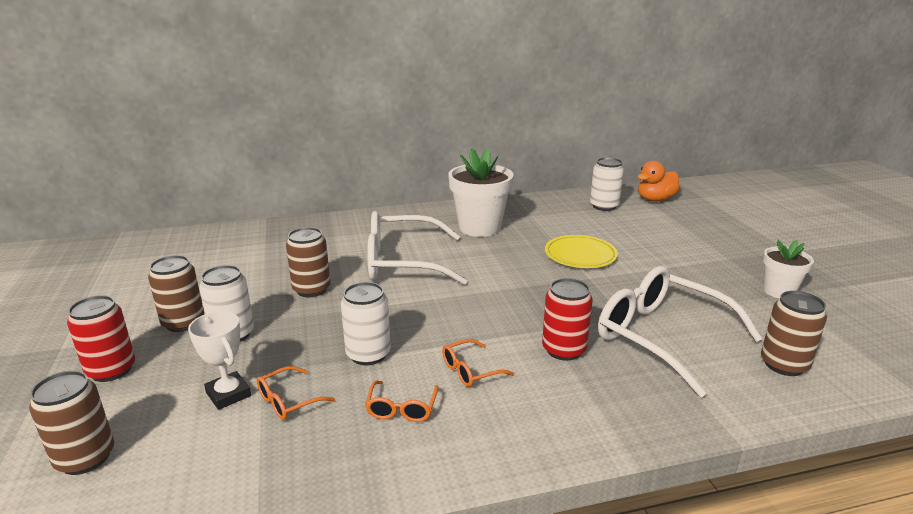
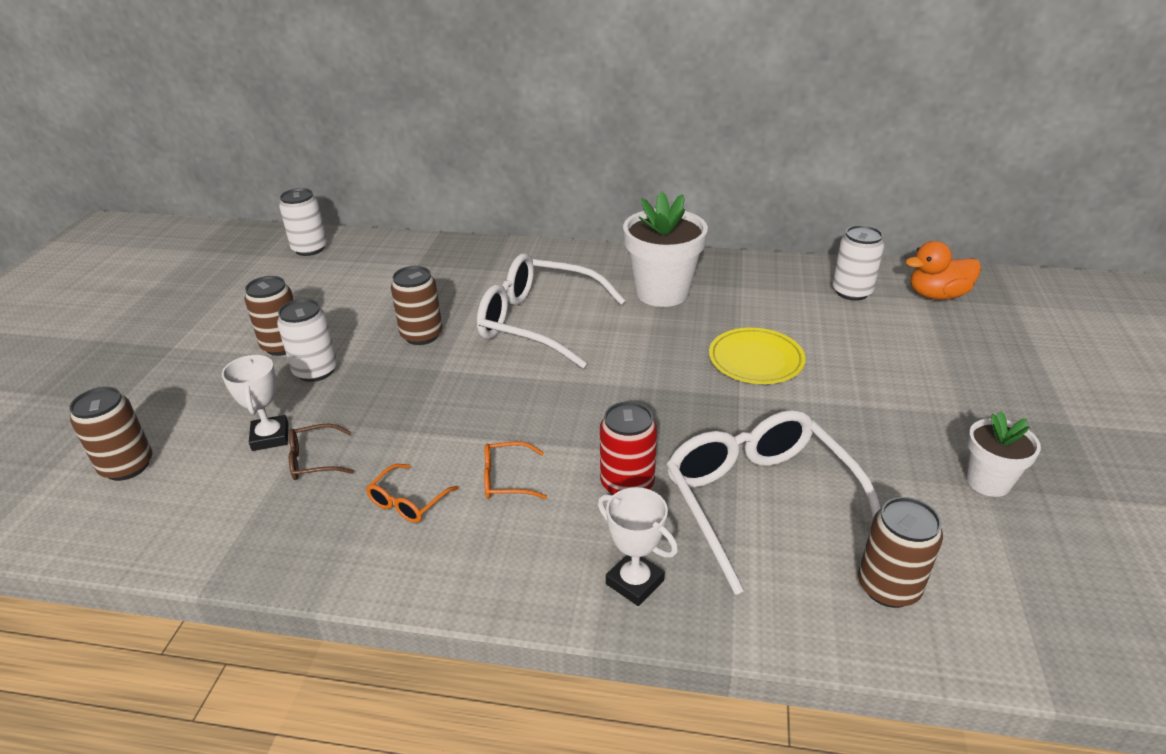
camera: 25 degrees right, 10 degrees up
red can [67,295,135,382] -> none
orange glasses [257,366,335,420] -> brown glasses [289,423,354,480]
white can [341,282,391,365] -> white can moved to [279,188,327,256]
none -> white trophy [598,487,678,606]

